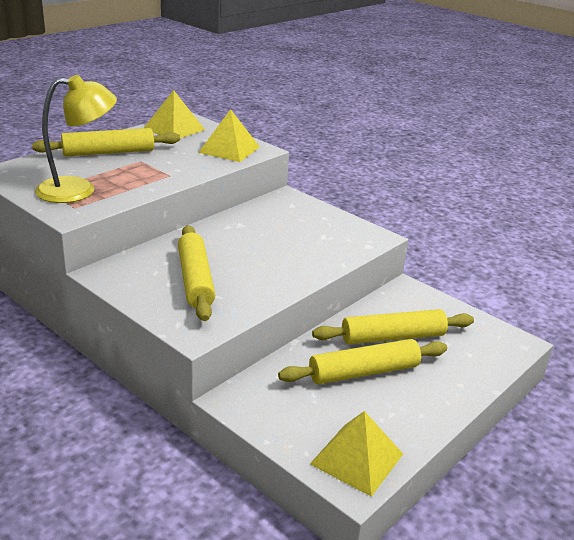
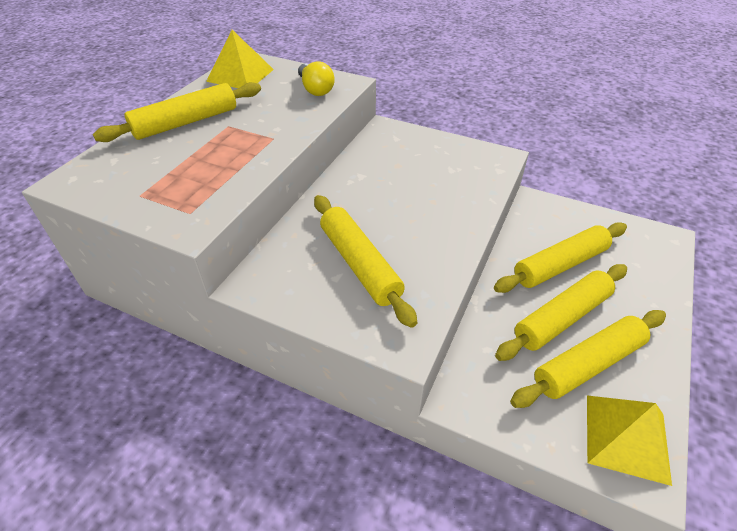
camera: 15 degrees left, 15 degrees up
yellow lamp [35,75,117,203] -> none
yellow pyramid [198,109,260,162] -> yellow light bulb [298,61,335,96]
none -> yellow rolling pin [510,310,666,408]

